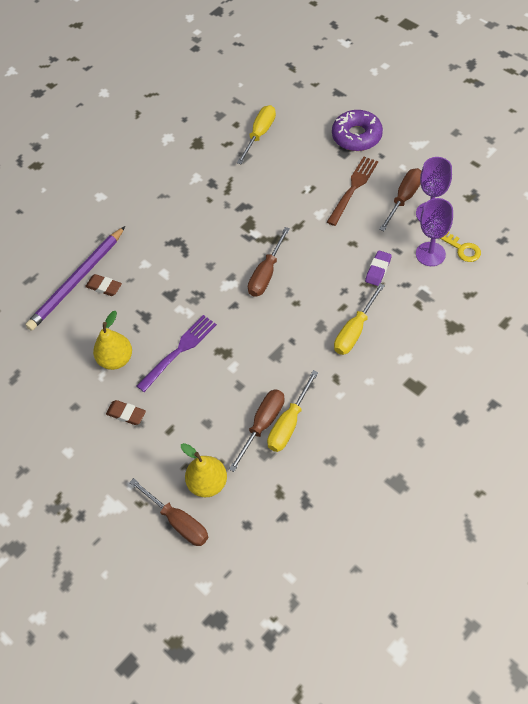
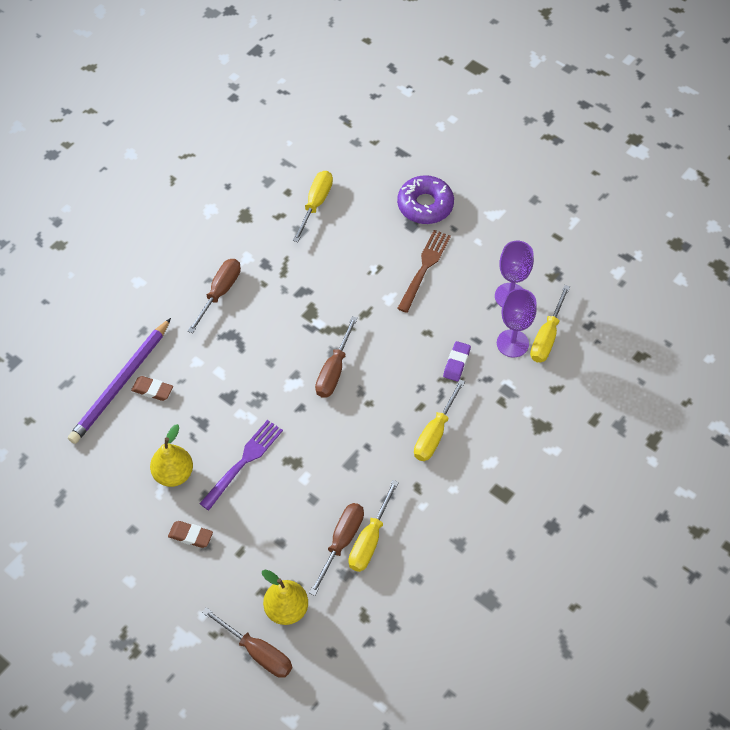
camera: 10 degrees left, 0 degrees up
brown screwdriver [379,168,421,231] -> brown screwdriver moved to [188,259,241,334]
yellow key [439,232,481,262] -> yellow screwdriver [530,285,570,362]

